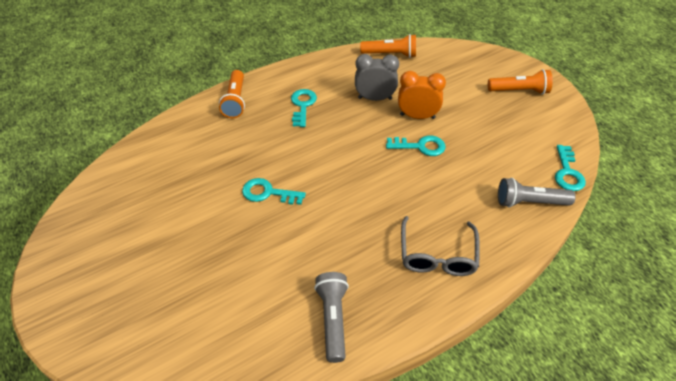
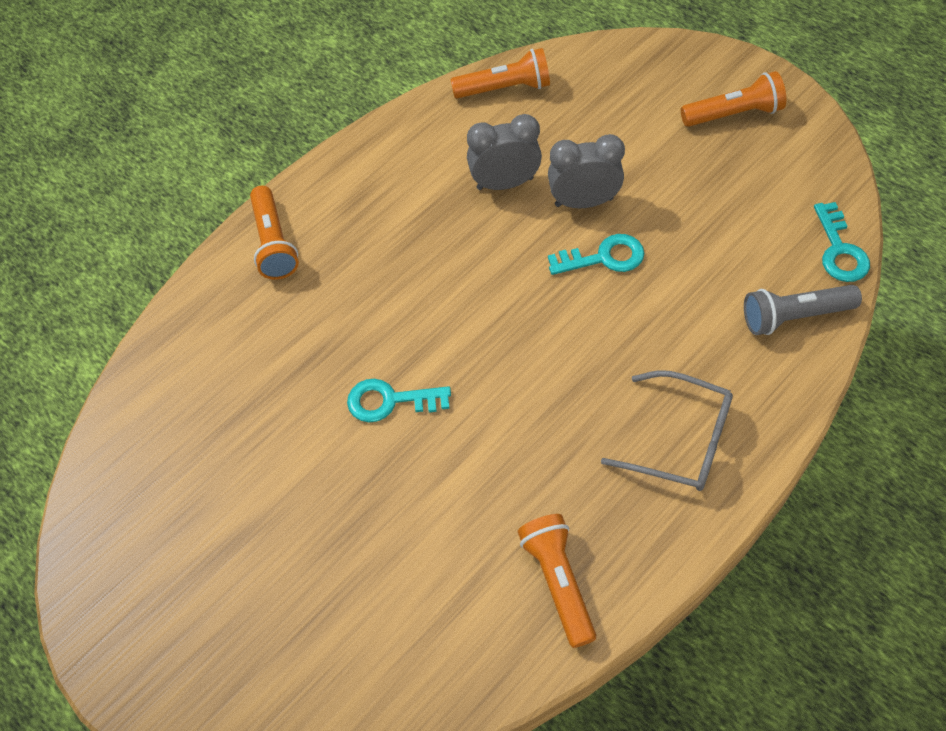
camera: 10 degrees left, 10 degrees up
turquoise key [291,89,317,127] -> none
grey flashlight [314,272,349,363] -> orange flashlight [517,514,596,648]
orange clock [398,71,446,119] -> grey clock [548,134,625,208]
grey glasses [401,216,480,276] -> grey glasses turned 60 degrees counterclockwise [601,370,733,491]

